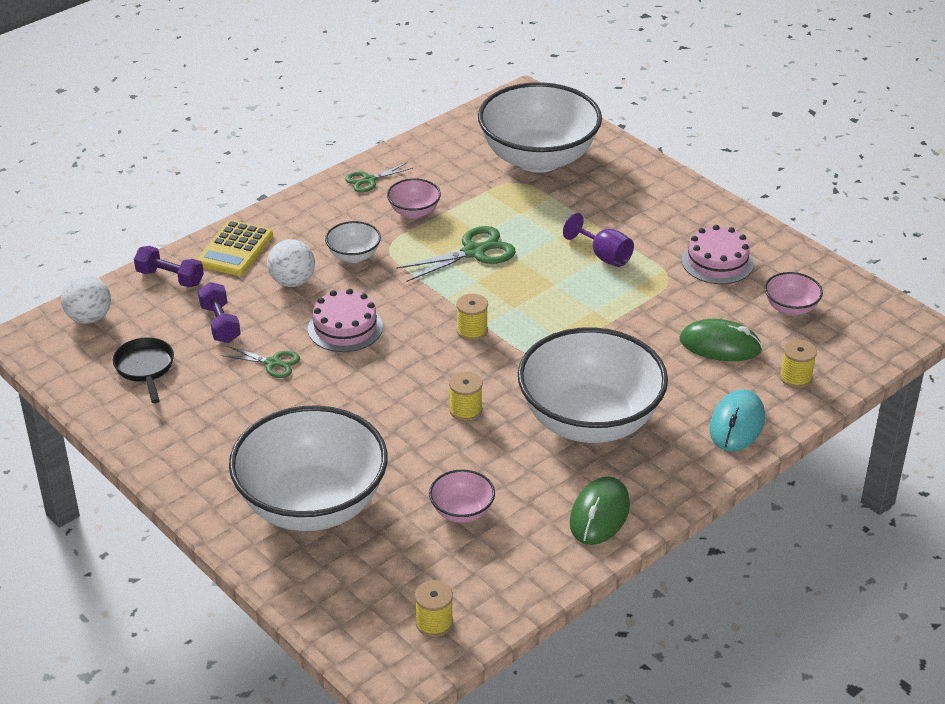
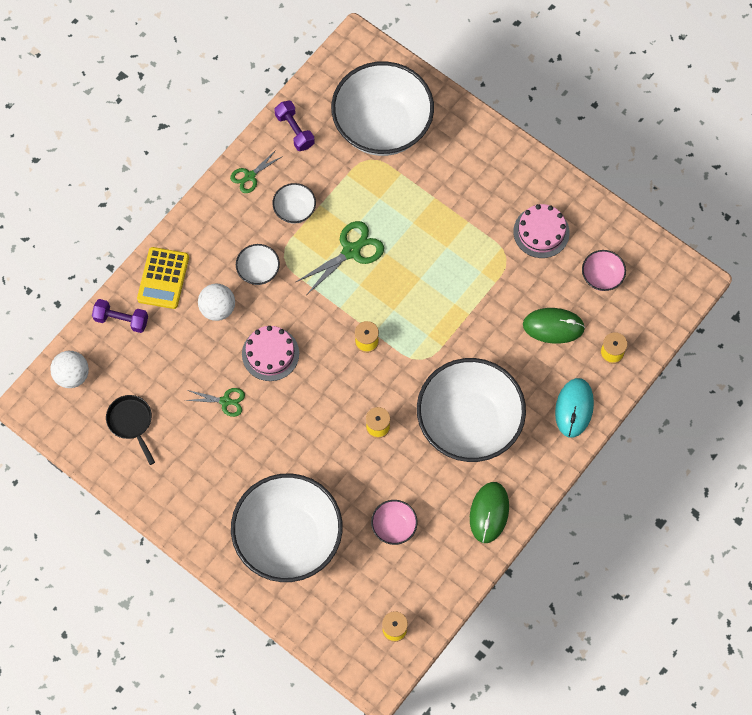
camera: 10 degrees left, 30 degrees up
purple dumbbell [198,282,241,343] -> purple dumbbell moved to [274,100,315,151]
pink bowl [387,178,441,219] -> white bowl [272,183,316,224]
purple goblet [563,213,634,267] -> none

